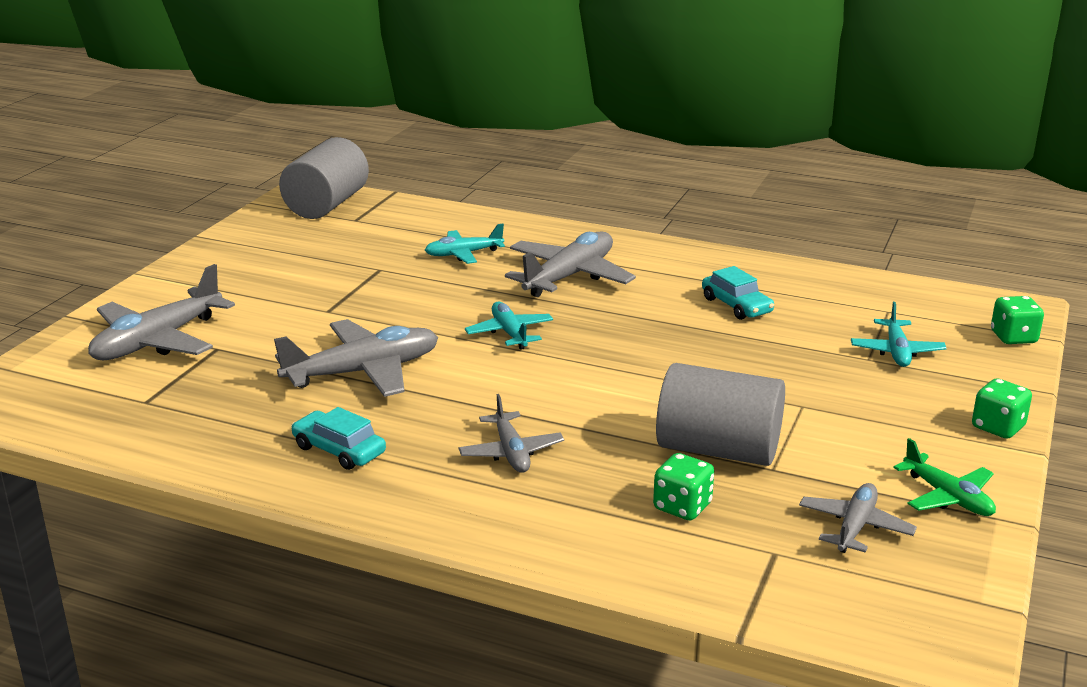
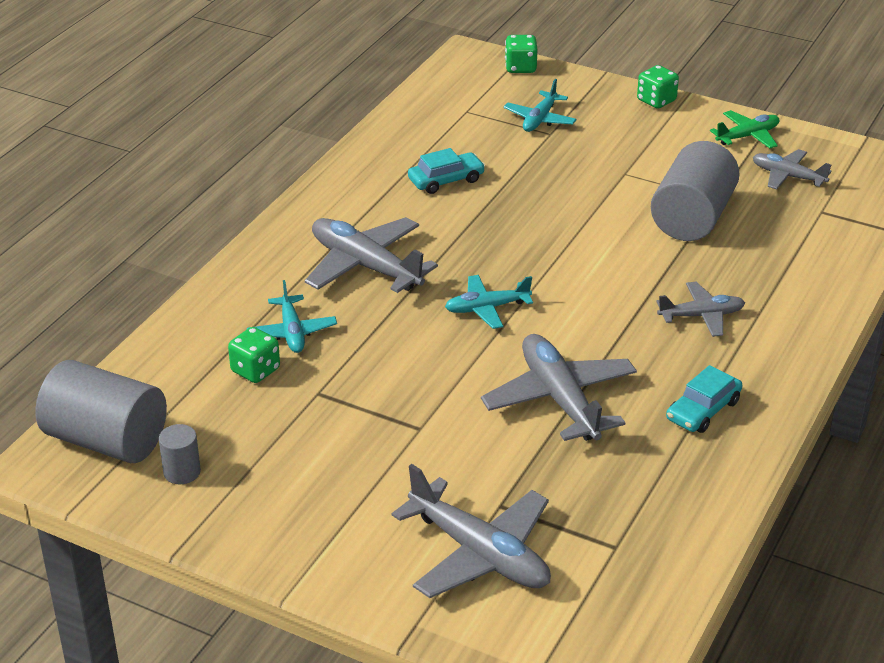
camera: 85 degrees left, 10 degrees up
green dice [653,453,714,520] -> green dice moved to [228,327,280,383]
turquoise plane [851,302,947,367] -> turquoise plane turned 105 degrees clockwise [504,79,576,132]
none -> grey cylinder [159,424,201,484]

